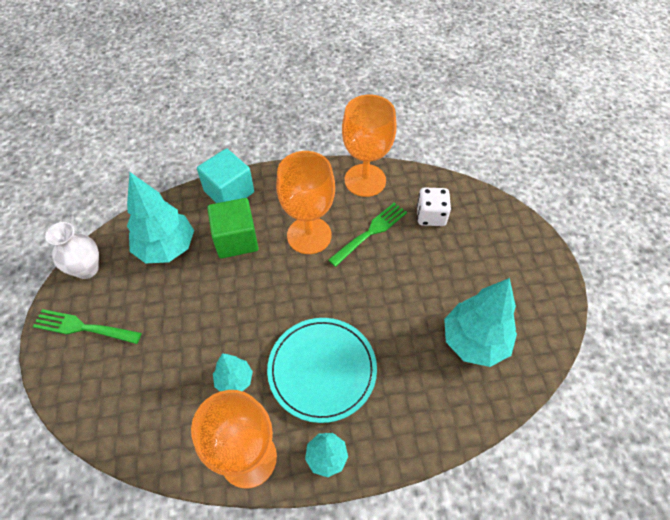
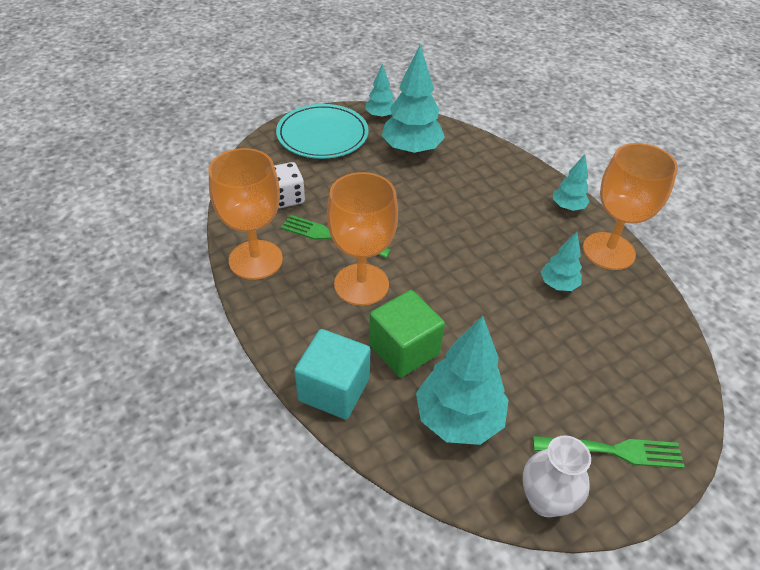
camera: 115 degrees left, 10 degrees down
green fork [33,309,141,344] -> green fork turned 75 degrees counterclockwise [533,436,685,469]
turquoise plate [267,318,377,423] -> turquoise plate moved to [276,104,369,159]
none -> turquoise tree [365,64,394,119]

